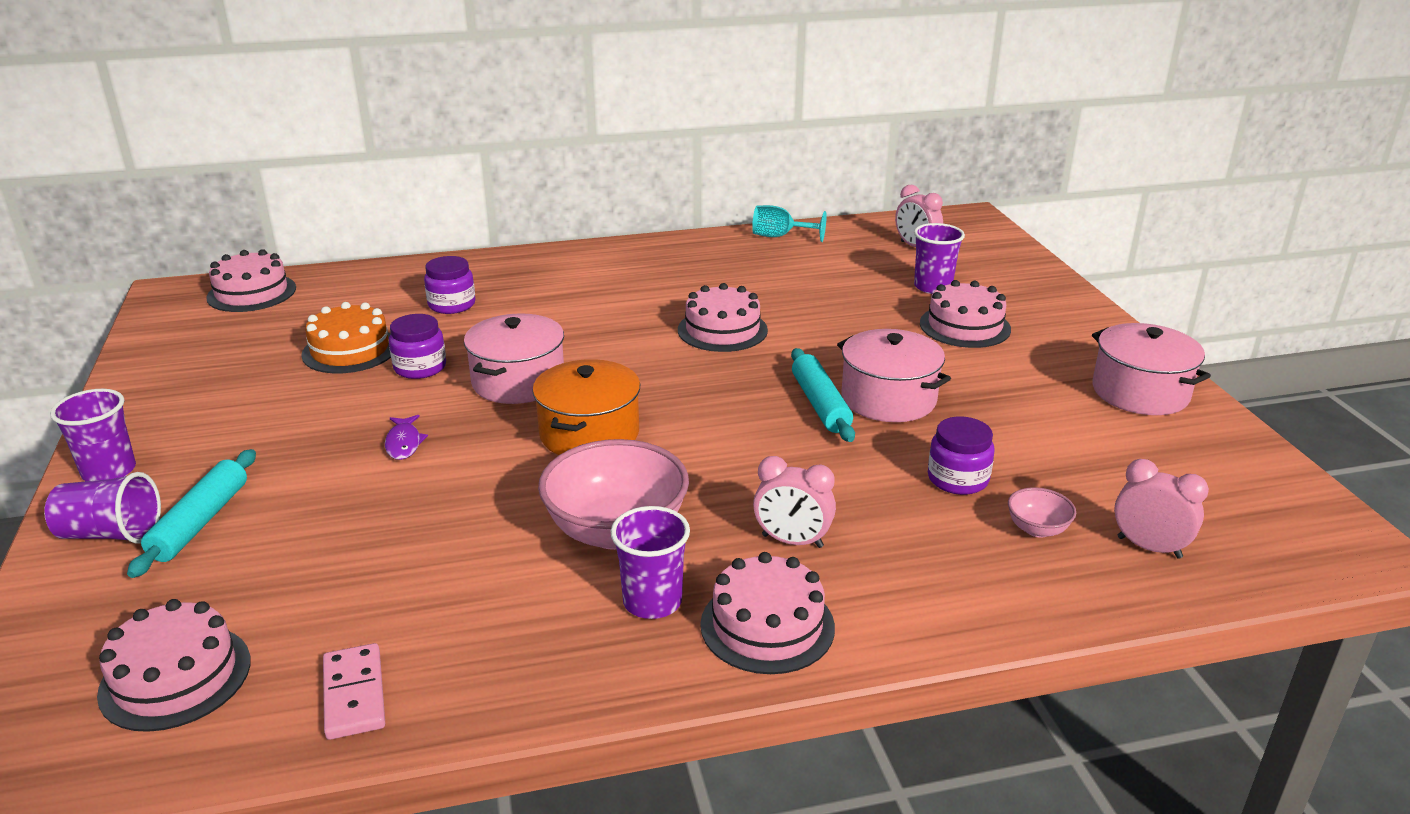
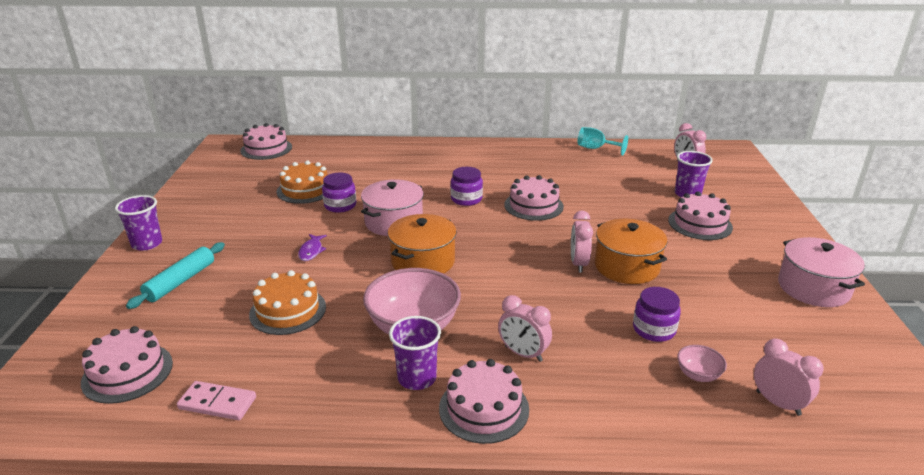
camera: 15 degrees right, 0 degrees up
purple cup [44,472,161,543] -> none
pink domino [323,643,385,740] -> pink domino turned 75 degrees counterclockwise [177,381,256,420]
purple jar [424,256,475,314] -> purple jar moved to [450,167,483,206]
turquoise rolling pin [791,348,855,442] -> pink clock [571,210,593,273]
pink pot [837,329,951,422] -> orange pot [595,219,667,284]
none -> orange cake [249,270,326,335]

